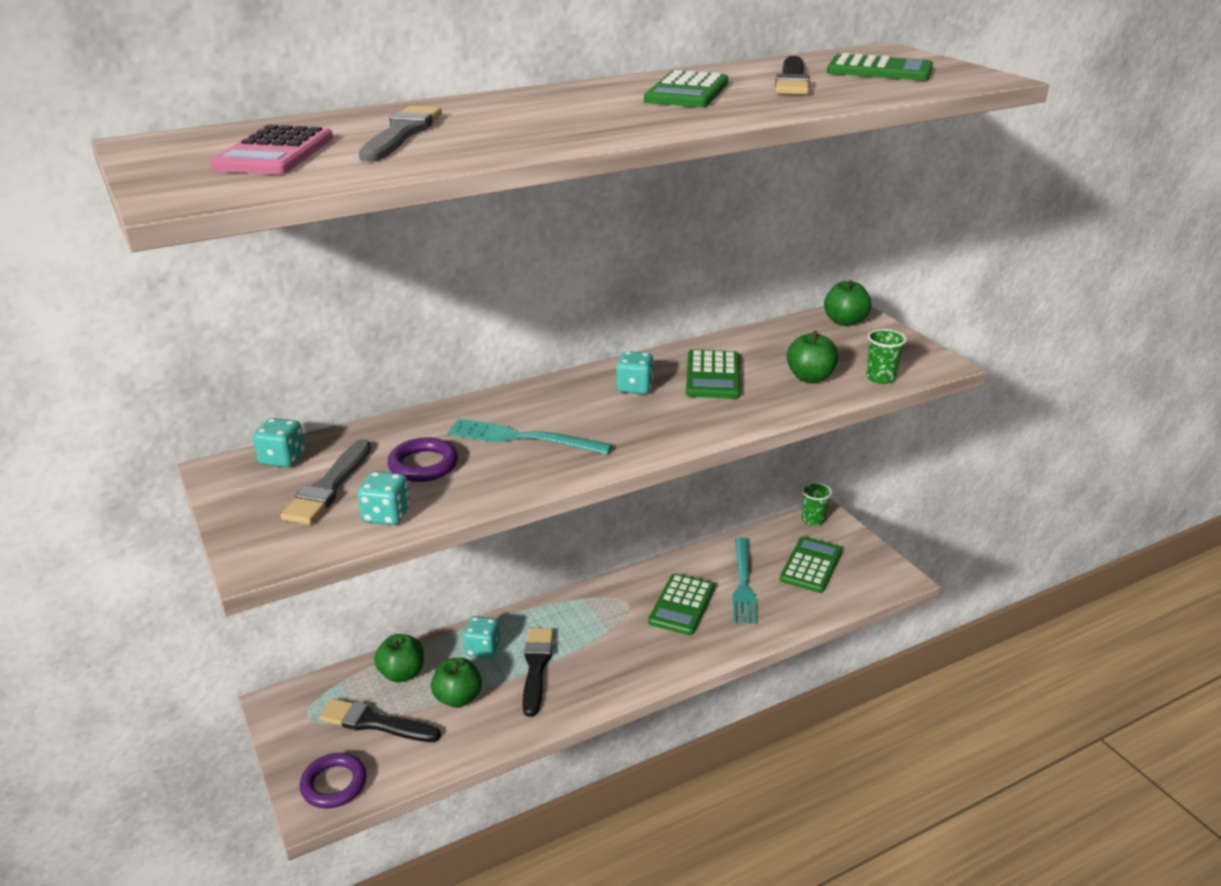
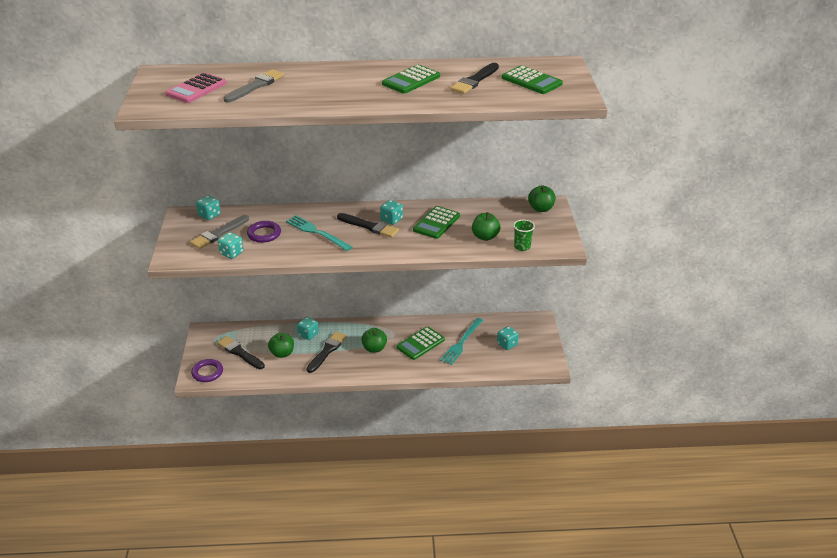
camera: 25 degrees right, 5 degrees up
green apple [374,634,424,683] -> green apple moved to [361,328,387,353]
green calculator [780,536,842,593] -> turquoise dice [497,326,519,350]
green cup [802,482,832,526] -> none
none -> black brush [337,213,399,238]

